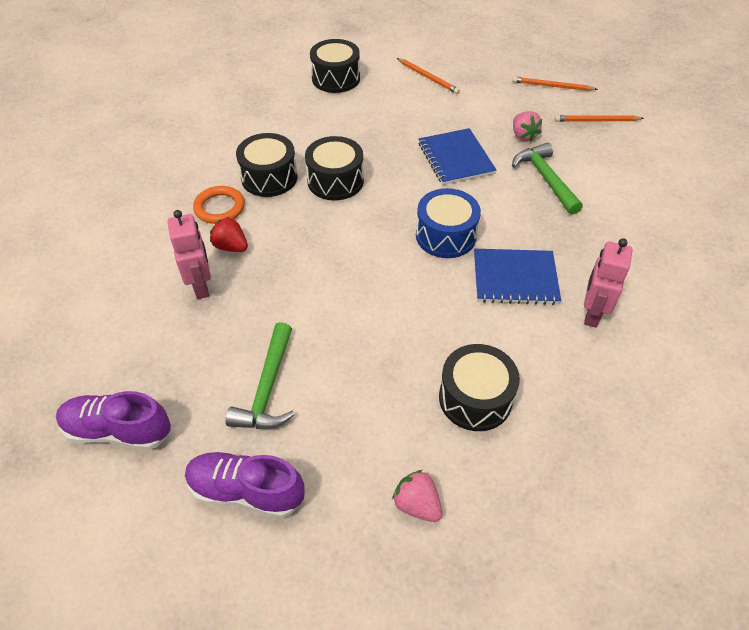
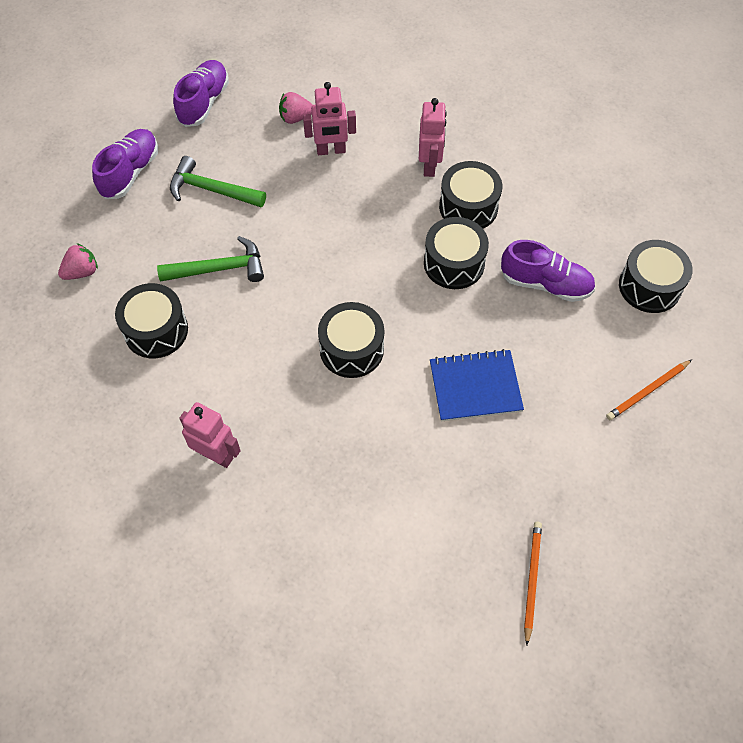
camera: 100 degrees right, 10 degrees up
orange ring [193,186,245,224] -> pink robot [419,98,447,177]
red strawberry [210,217,248,252] -> none
blue drum [416,188,481,258] -> black drum [318,302,384,378]
blue notebook [474,249,561,305] -> none
orange pencil [512,77,598,91] -> none
green hammer [512,142,583,215] -> green hammer moved to [157,236,264,282]
pink strawberry [513,111,542,141] -> pink strawberry moved to [279,92,313,124]
none -> purple shoe [501,240,595,302]

